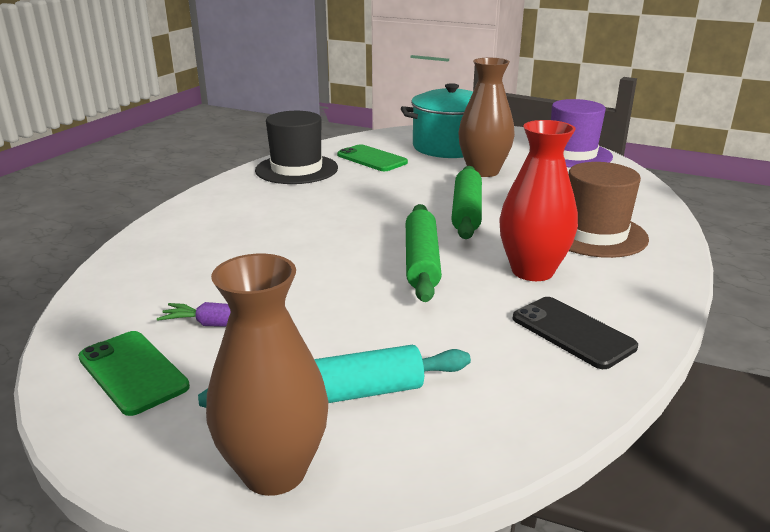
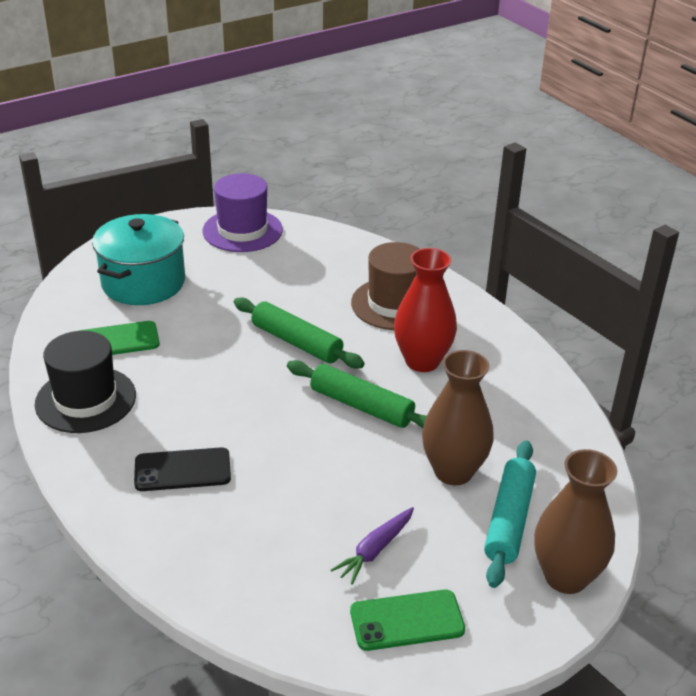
camera: 60 degrees left, 10 degrees up
brown vase [458,58,515,177] -> brown vase moved to [422,350,494,485]
black phone [512,297,638,369] -> black phone moved to [134,447,231,491]

